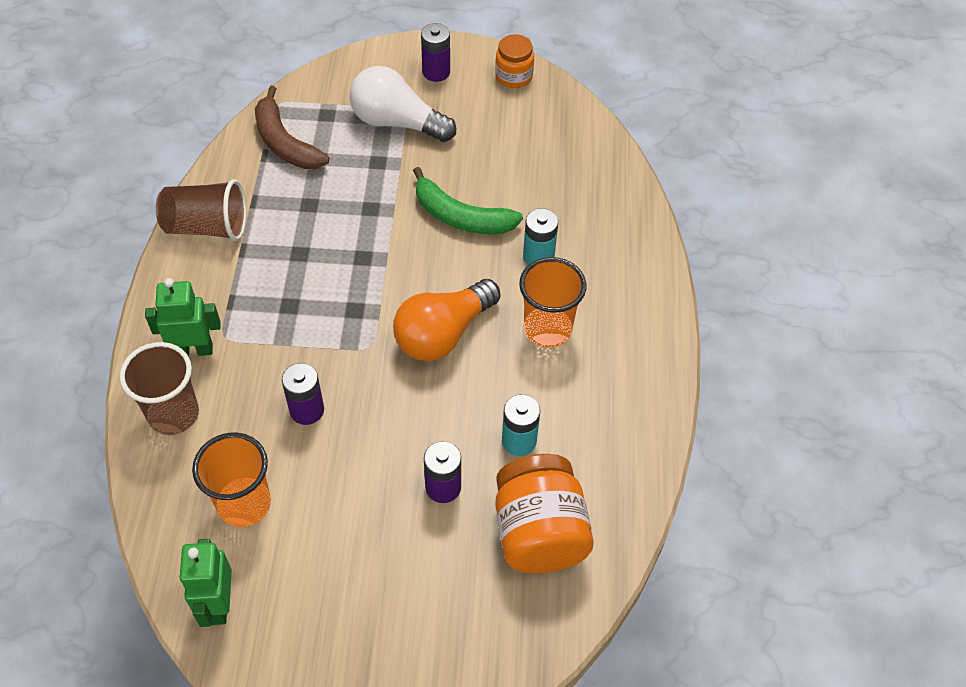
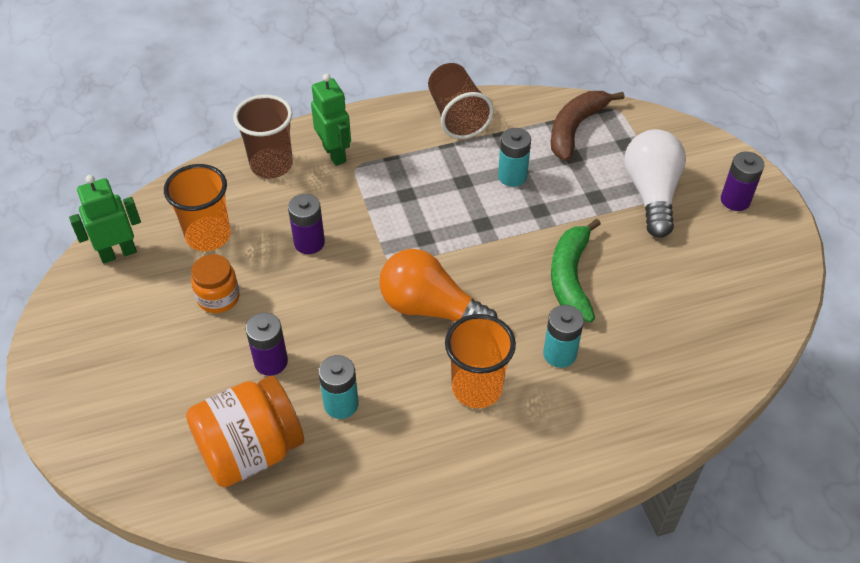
camera: 70 degrees right, 5 degrees down
orange jar [495,34,534,88] -> orange jar moved to [191,254,240,313]
none -> turquoise battery [498,128,531,187]

